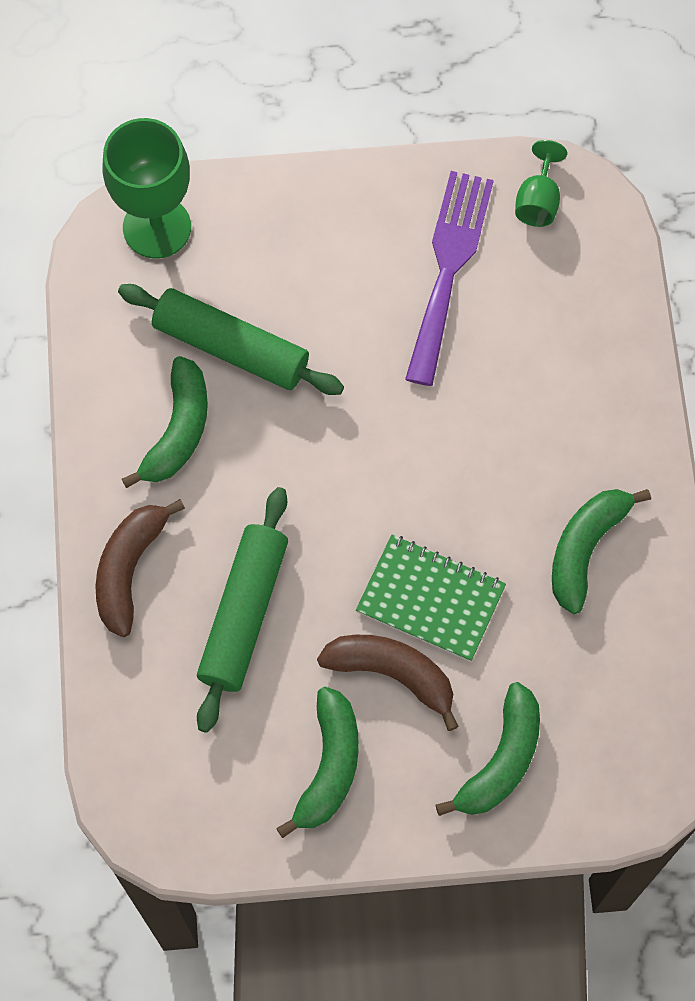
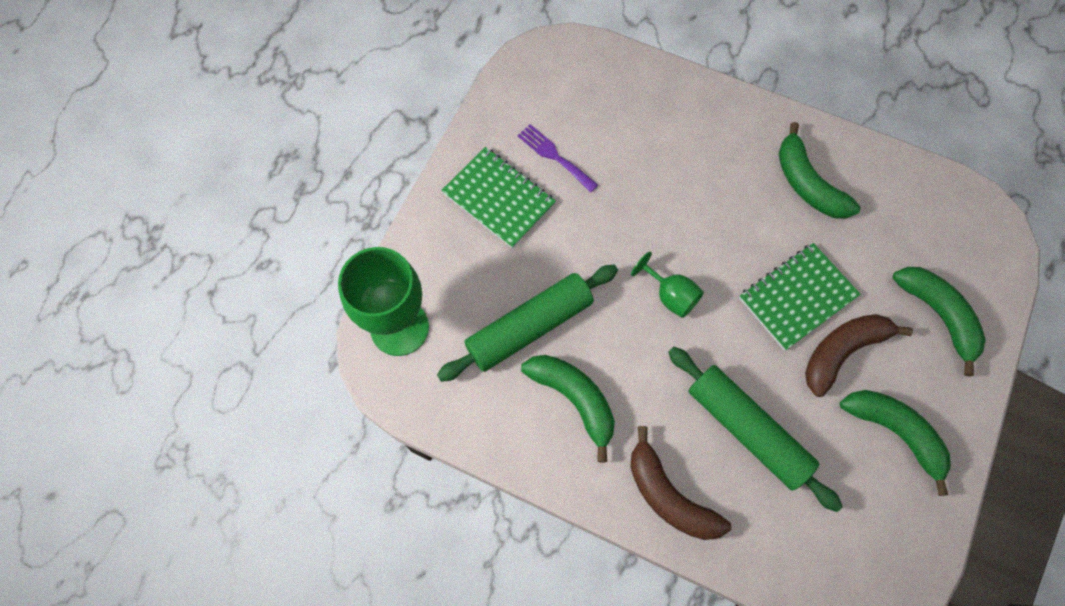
camera: 60 degrees left, 0 degrees up
purple fork [405,171,494,386] -> purple fork [517,124,598,192], size x0.53
green goblet [515,140,567,227] -> green goblet moved to [631,252,704,318]
none -> green notebook [441,147,556,248]

